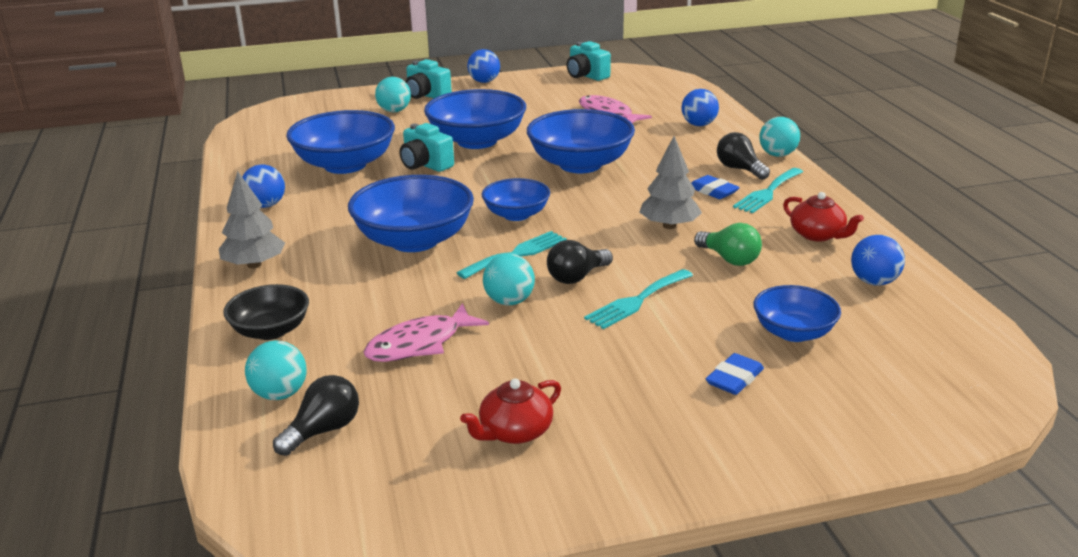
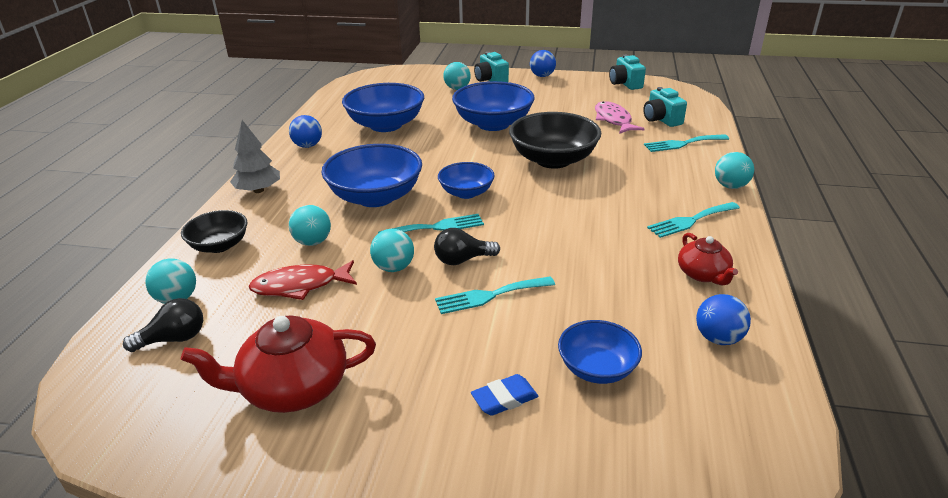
camera: 25 degrees right, 5 degrees up
pink fish [364,303,489,362] -> red fish [248,260,357,300]
turquoise camera [400,123,454,172] -> turquoise camera moved to [643,87,687,127]
red teapot [460,379,561,444] -> red teapot [181,315,376,413], size x1.70
blue bowl [527,109,635,173] -> black bowl [509,112,601,169]
grey tree [640,136,702,229] -> none
blue ball [681,89,719,126] -> turquoise fork [644,134,729,152]
blue eraser [691,175,740,199] -> none
green light bulb [694,223,762,266] -> none
black light bulb [717,132,770,180] -> none
none -> turquoise ball [289,205,331,246]

